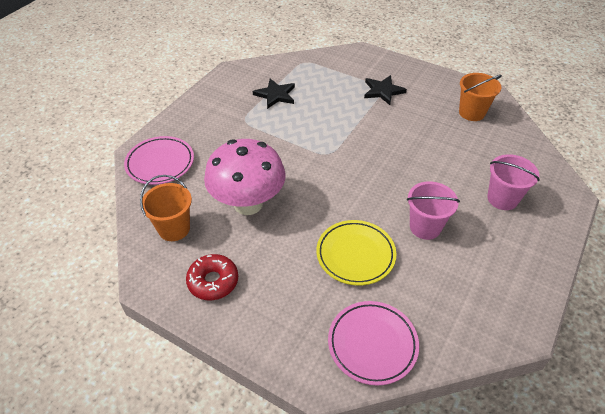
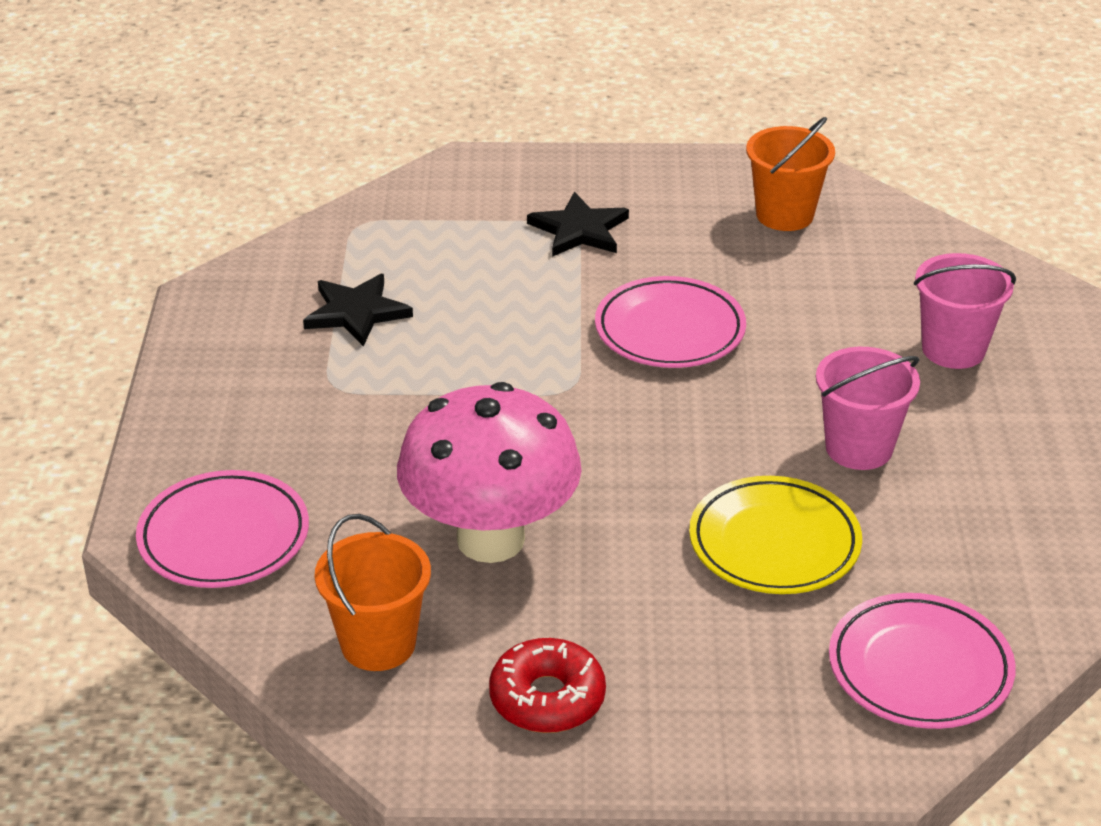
camera: 30 degrees left, 10 degrees down
none -> pink plate [595,276,746,368]

